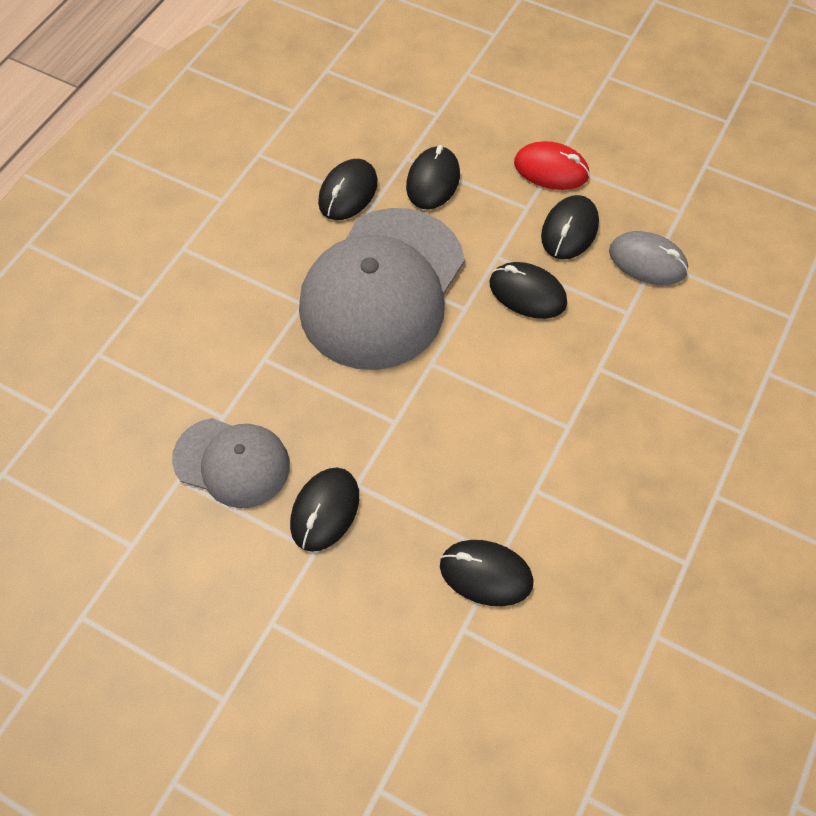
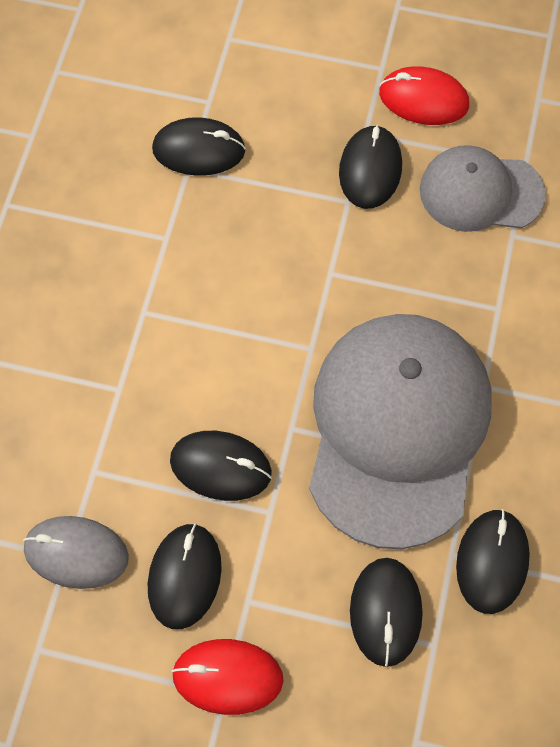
camera: 165 degrees right, 5 degrees up
none -> red mouse [379,66,469,125]

